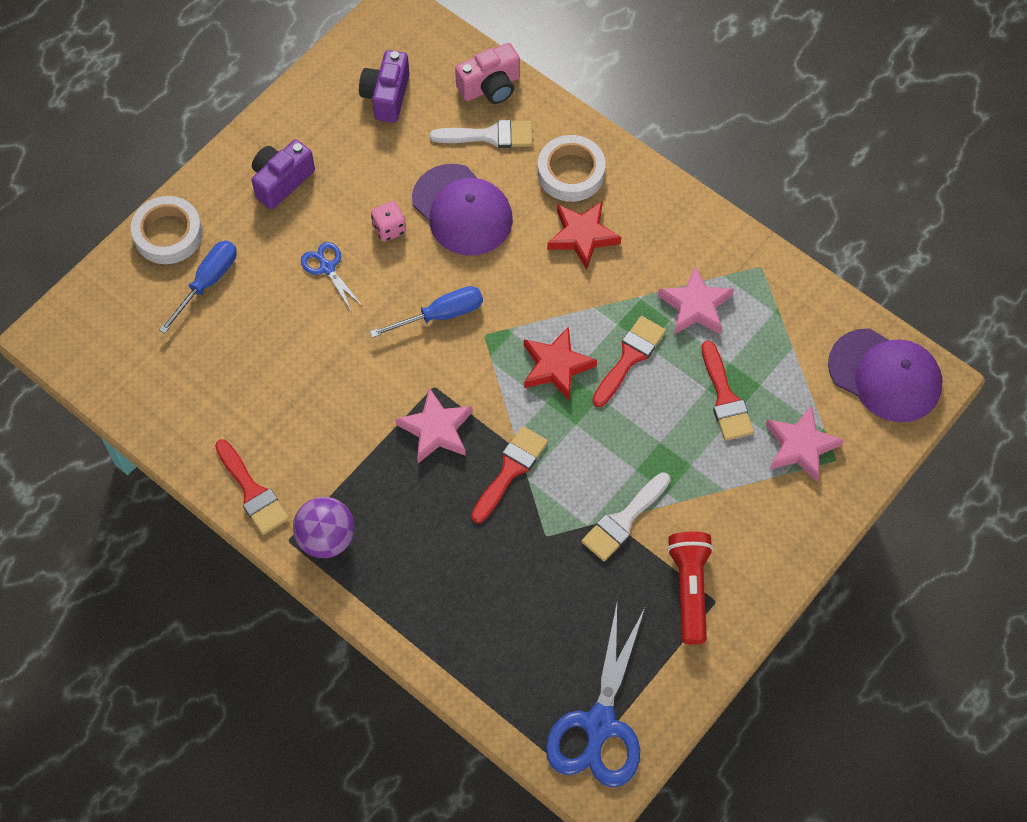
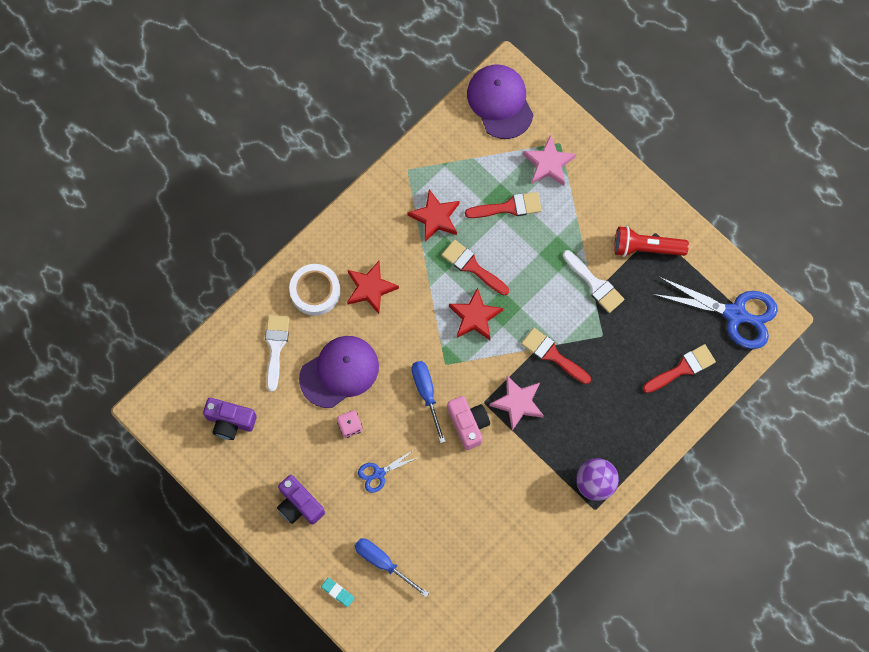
camera: 85 degrees left, 10 degrees up
white tape [131,196,203,264] -> turquoise eraser [321,578,355,607]
red brush [215,439,289,535] -> red brush moved to [643,344,716,393]
pink camera [455,43,520,104] -> pink camera moved to [447,396,490,450]
pink star [658,266,734,334] -> red star [407,189,459,242]
purple cap [828,329,943,422] -> purple cap turned 60 degrees counterclockwise [467,65,533,139]

